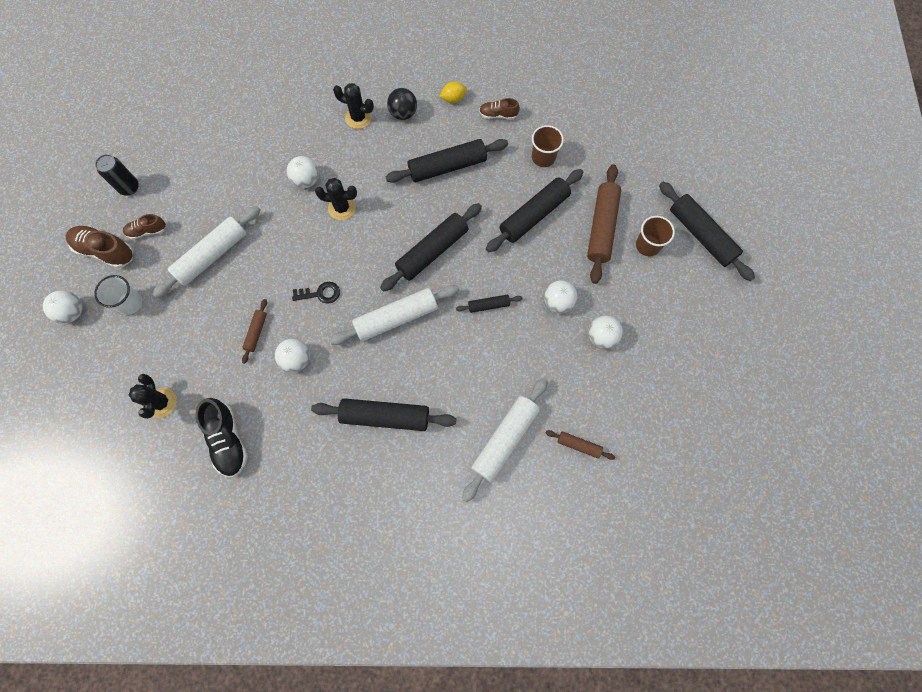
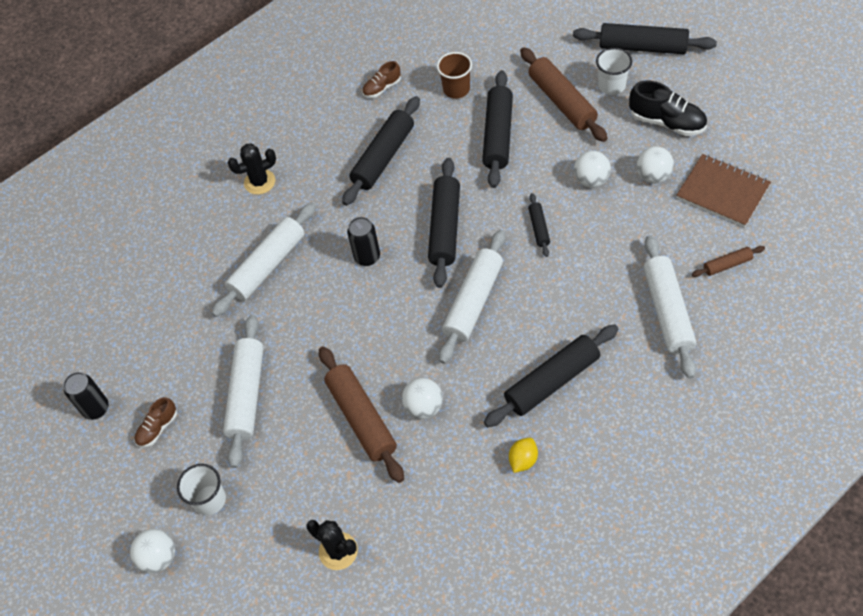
camera: 35 degrees left, 15 degrees down
brown shoe [66,226,133,268] -> none
black shoe [195,398,248,477] -> black shoe moved to [629,80,707,136]
brown rolling pin [242,299,267,364] -> brown rolling pin [319,346,404,483], size x2.02
white ball [287,156,319,188] -> white rolling pin [212,203,316,317]
black key [292,282,340,304] -> none
black cactus [315,178,357,220] -> none
black ball [387,88,417,120] -> none
yellow lemon [440,81,467,103] -> yellow lemon moved to [509,438,538,473]
black rolling pin [456,295,523,313] -> black rolling pin turned 45 degrees counterclockwise [528,193,550,257]
brown cup [636,216,675,256] -> white cup [596,48,632,95]
none -> black can [347,217,380,266]
none -> brown notebook [676,154,771,227]

